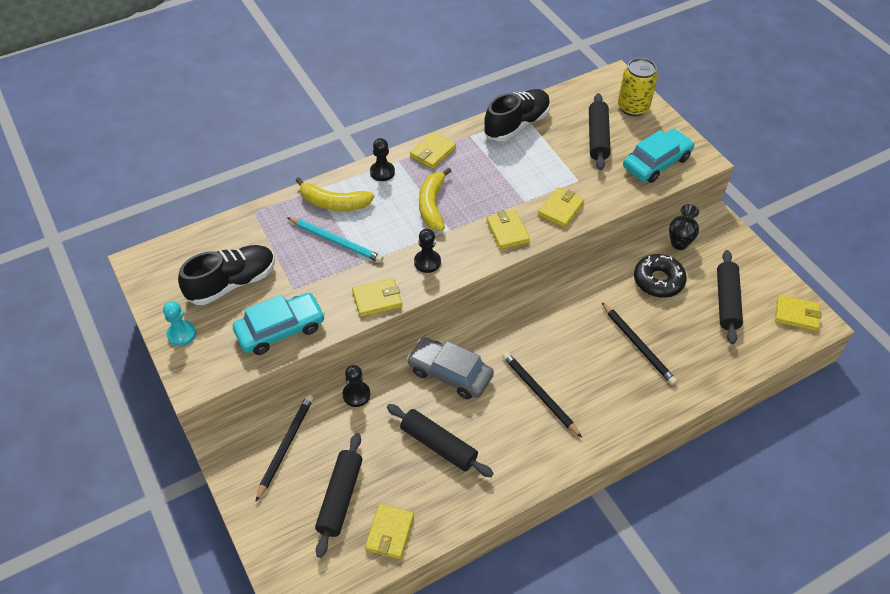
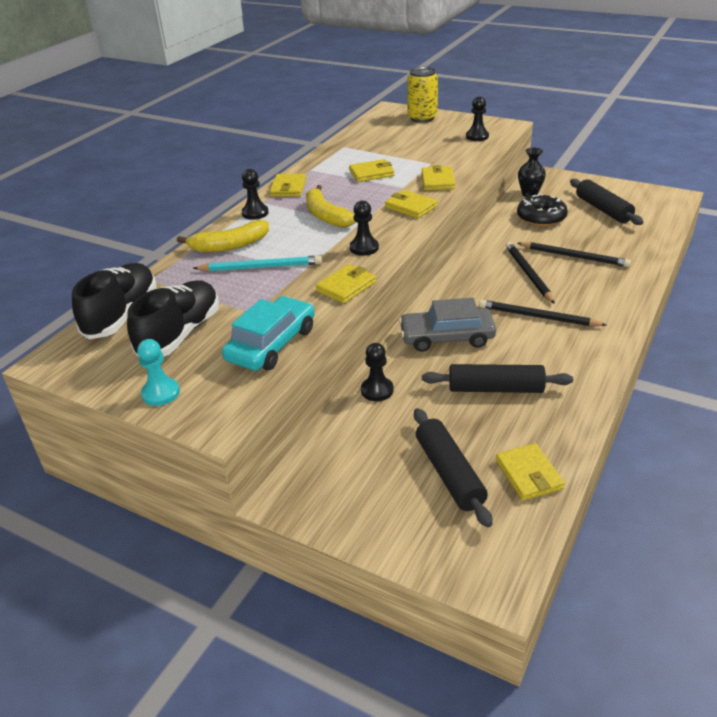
camera: 30 degrees left, 15 degrees down
black pencil [255,395,313,502] -> black pencil moved to [506,242,555,304]
black shoe [484,89,550,142] -> black shoe moved to [72,263,156,339]
black rolling pin [589,93,611,170] -> none
turquoise car [623,129,694,183] -> black pawn [466,97,489,141]
yellow wallet [775,295,822,331] -> yellow wallet moved to [349,159,394,182]

